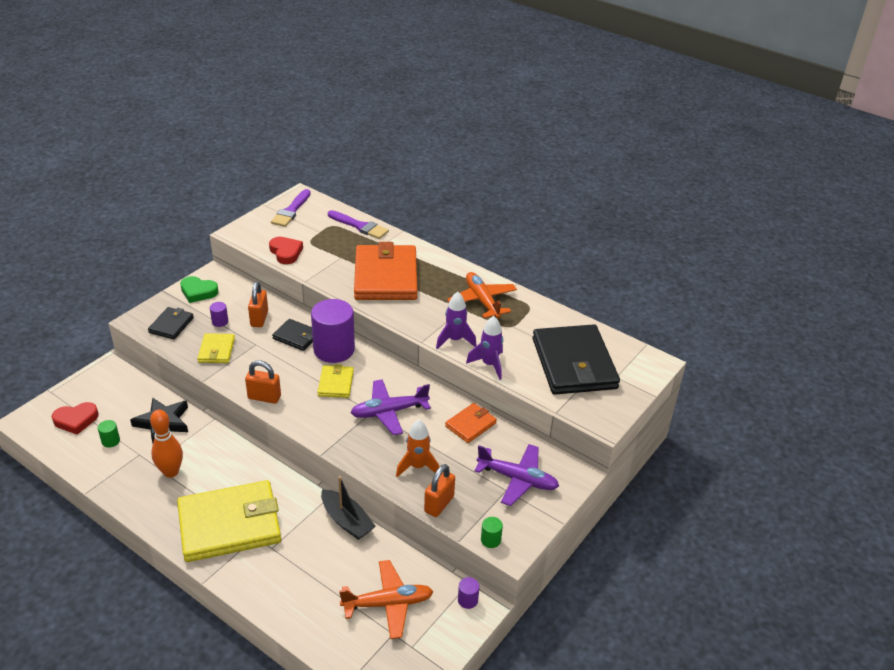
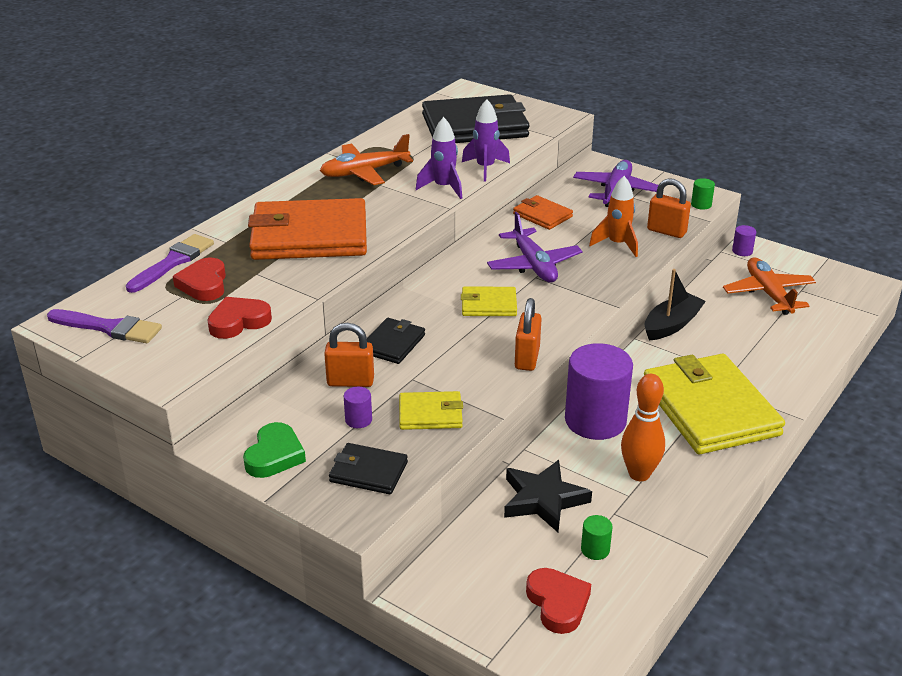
camera: 90 degrees left, 5 degrees down
purple cylinder [311,299,355,363] -> purple cylinder moved to [565,343,633,440]
none -> red heart [173,258,226,301]

